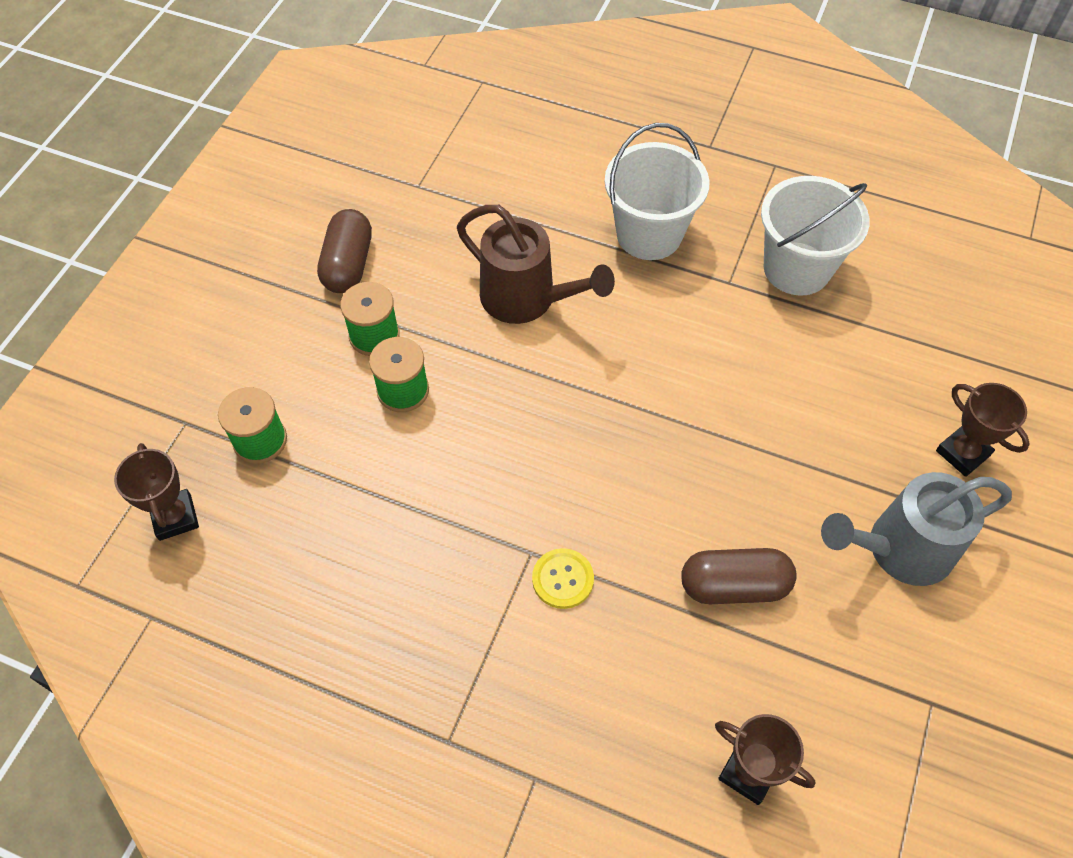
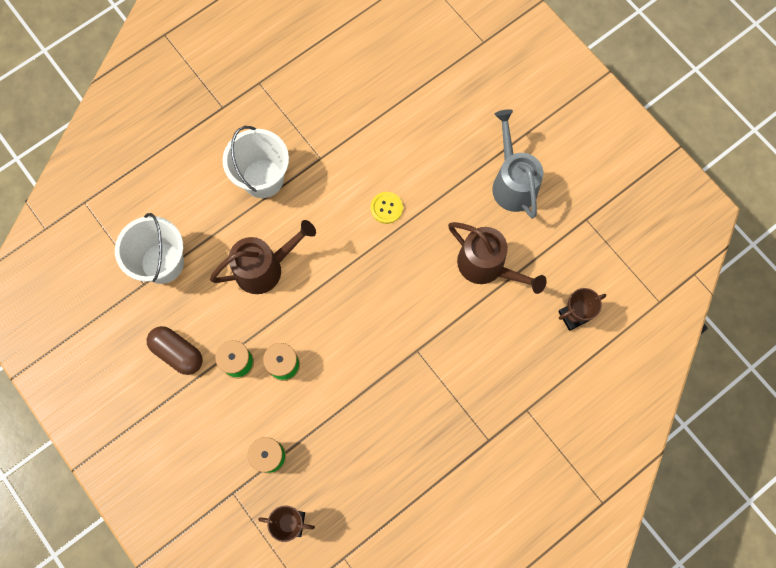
camera: 60 degrees left, 15 degrees up
yellow button [532,548,594,609] -> yellow button moved to [370,192,403,224]
brown capsule [681,548,797,604] -> brown watering can [448,222,547,294]
white bucket [761,176,869,295] -> white bucket moved to [115,213,184,284]
grey watering can [821,472,1012,586] -> grey watering can turned 150 degrees clockwise [492,109,543,218]
brown trophy [936,383,1030,477] -> none

